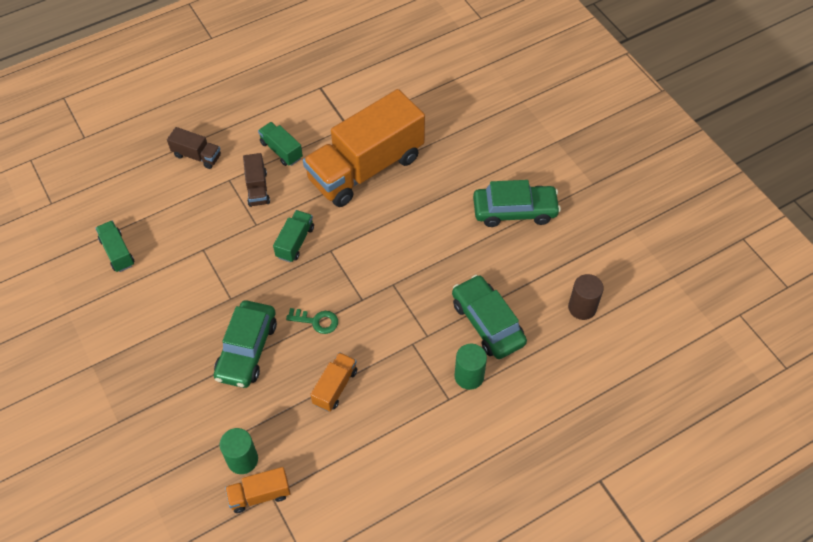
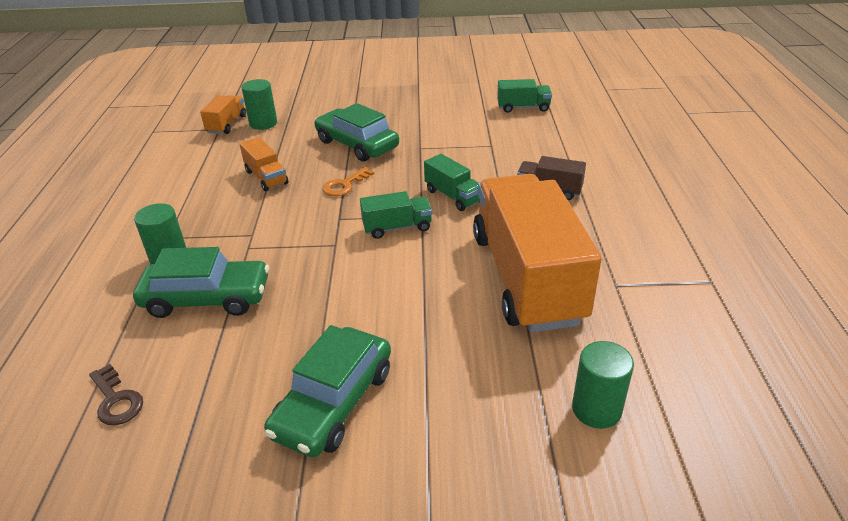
camera: 120 degrees right, 20 degrees down
brown truck [167,127,221,169] -> none
green truck [258,122,303,166] -> green truck moved to [360,191,432,239]
green key [286,308,338,334] -> orange key [323,167,374,196]
brown cylinder [568,274,604,320] -> brown key [89,364,143,425]
none -> green cylinder [572,341,634,429]

